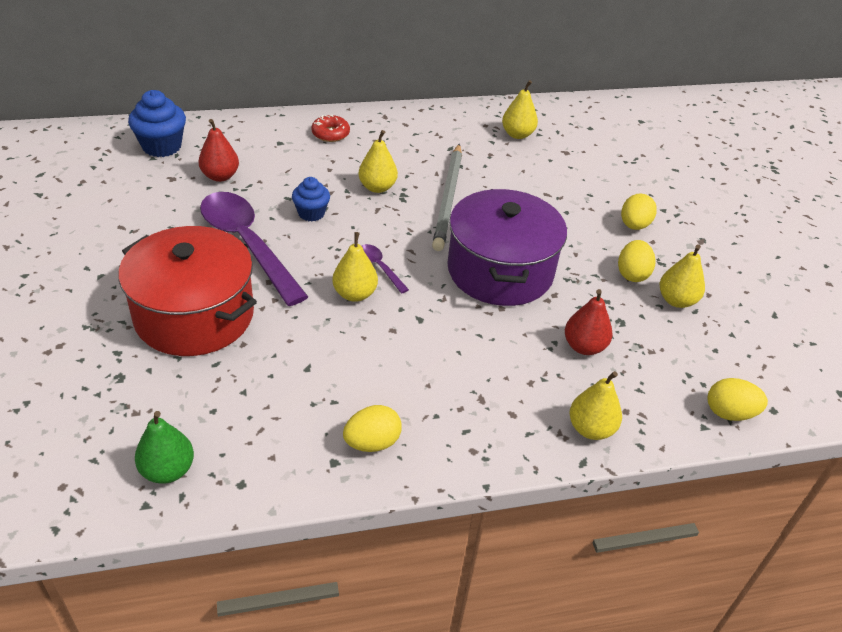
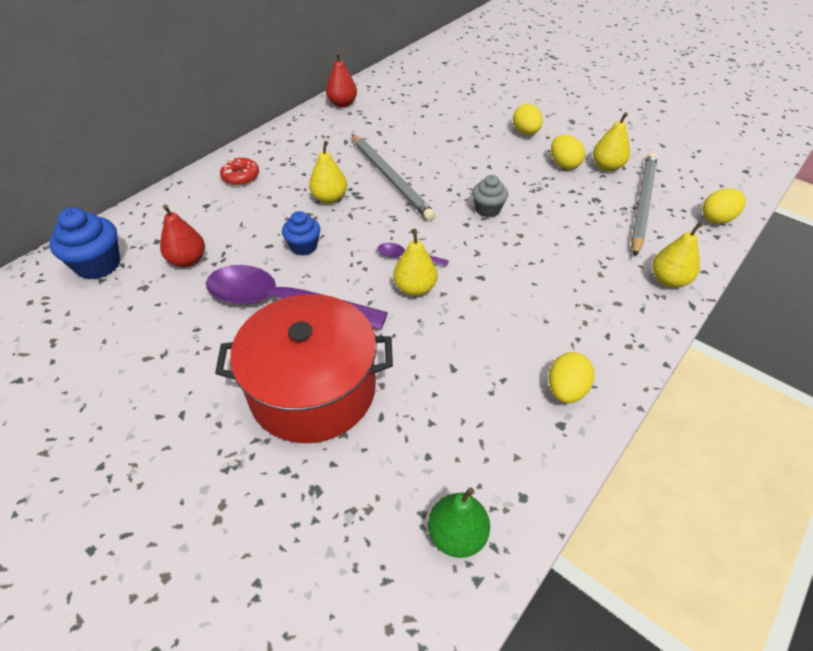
camera: 35 degrees left, 5 degrees up
purple pot [447,189,567,306] -> grey cupcake [472,175,508,218]
yellow pear [502,80,538,139] -> none
red pear [565,289,613,355] -> red pear moved to [326,52,357,107]
none -> grey pencil [631,153,657,257]

